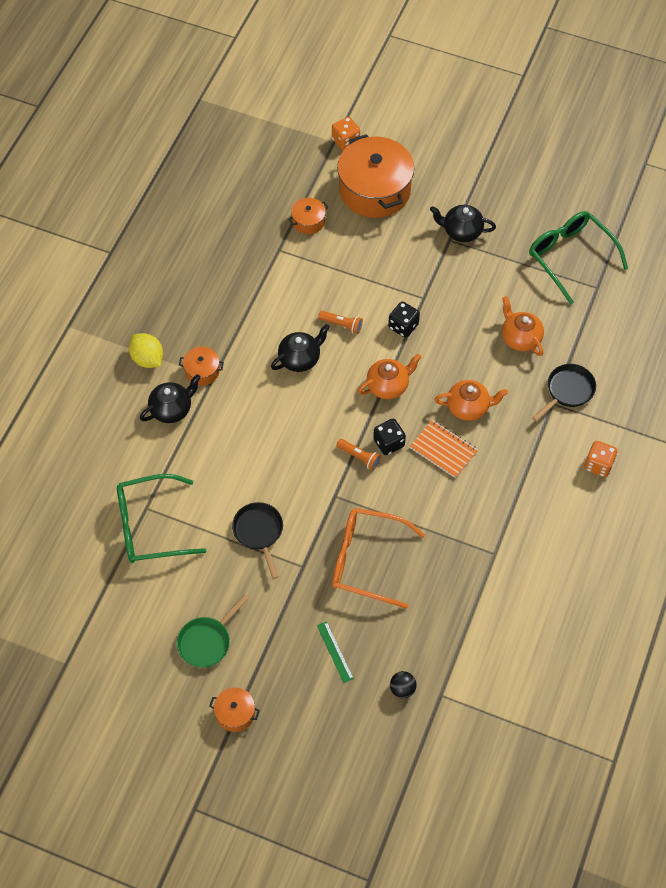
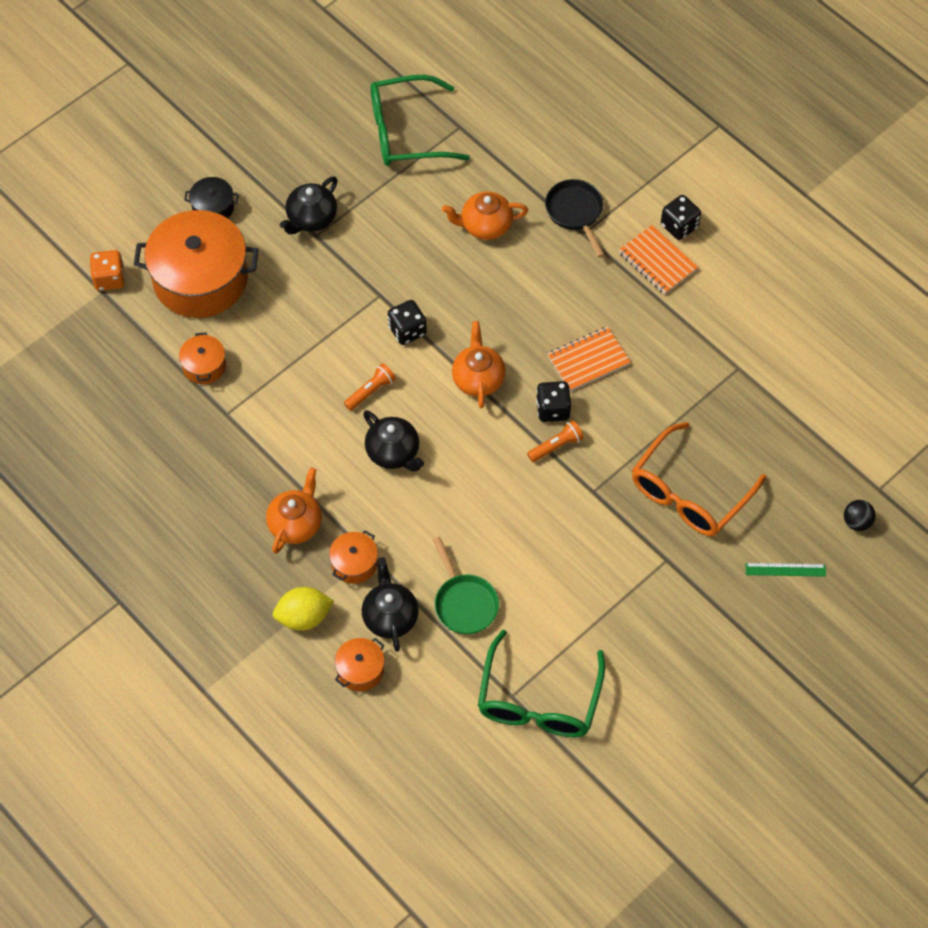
camera: 65 degrees left, 0 degrees up
green pan [177,595,249,668] -> green pan moved to [433,537,499,634]
orange pot [209,688,260,732] -> orange pot moved to [335,638,385,691]
black pan [232,502,283,579] -> none
black teapot [271,324,330,372] -> black teapot turned 150 degrees clockwise [363,410,424,472]
orange teapot [435,380,508,421] -> orange teapot moved to [266,468,322,554]
orange dice [584,441,618,477] -> black dice [661,195,701,240]
none -> black pot [184,177,239,218]
none -> orange notebook [619,225,699,294]

